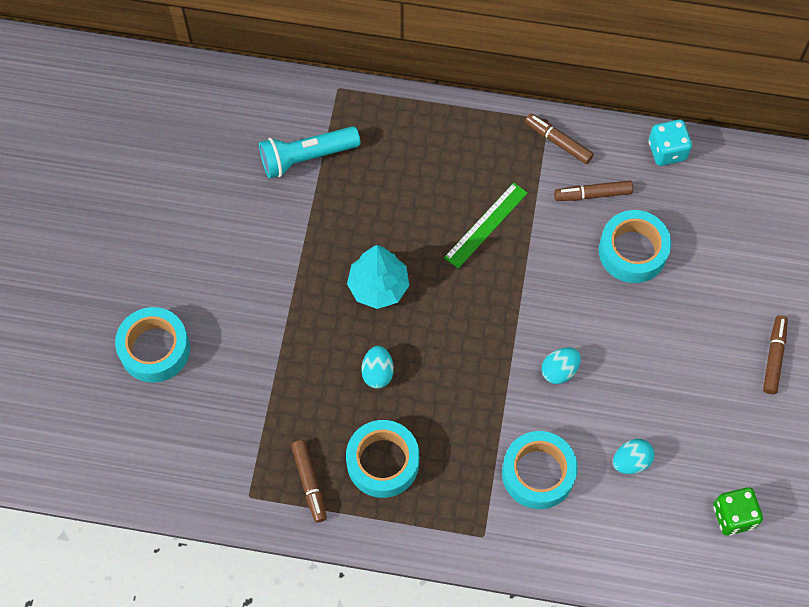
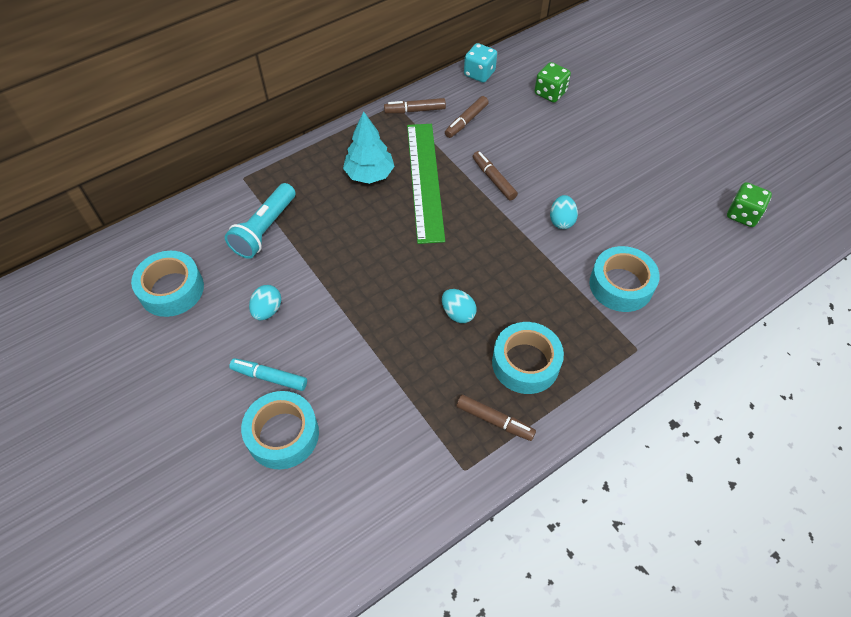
camera: 45 degrees left, 10 degrees down
turquoise tree [347,245,410,309] -> turquoise tree moved to [343,111,395,184]
green ruler [444,183,528,269] -> green ruler [407,124,445,244], size x1.71
turquoise tape [599,210,671,283] -> turquoise tape moved to [131,251,204,317]
turquoise egg [613,439,655,474] -> turquoise egg moved to [249,285,281,320]
brown marker [763,315,788,394] -> brown marker moved to [473,151,518,201]
none -> turquoise marker [229,358,307,391]
none -> green dice [534,62,571,103]

